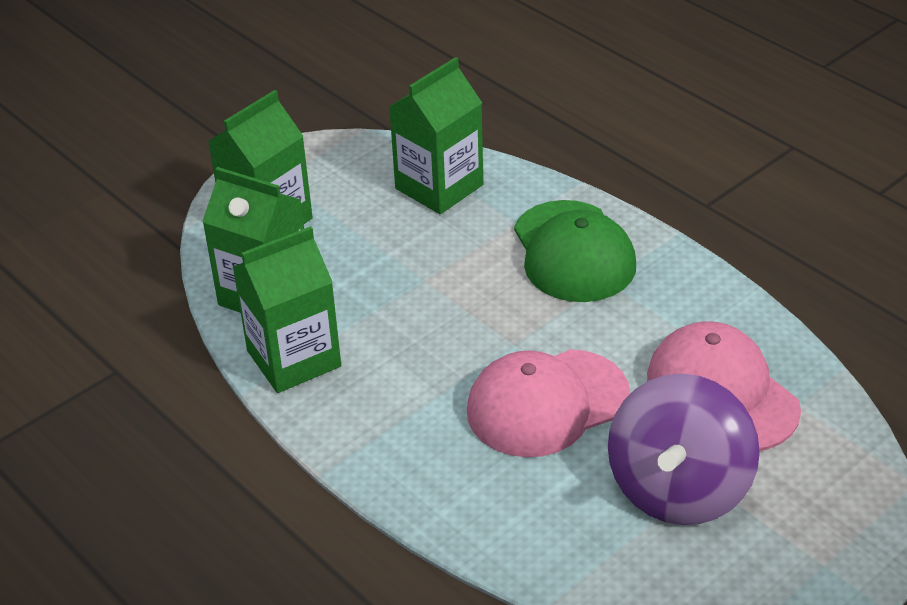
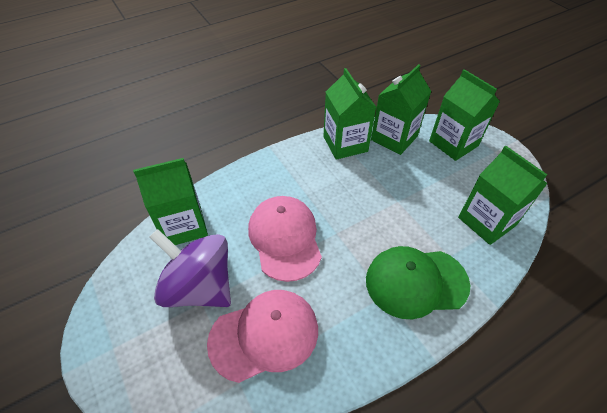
camera: 100 degrees right, 10 degrees up
none -> green carton [133,158,208,245]

